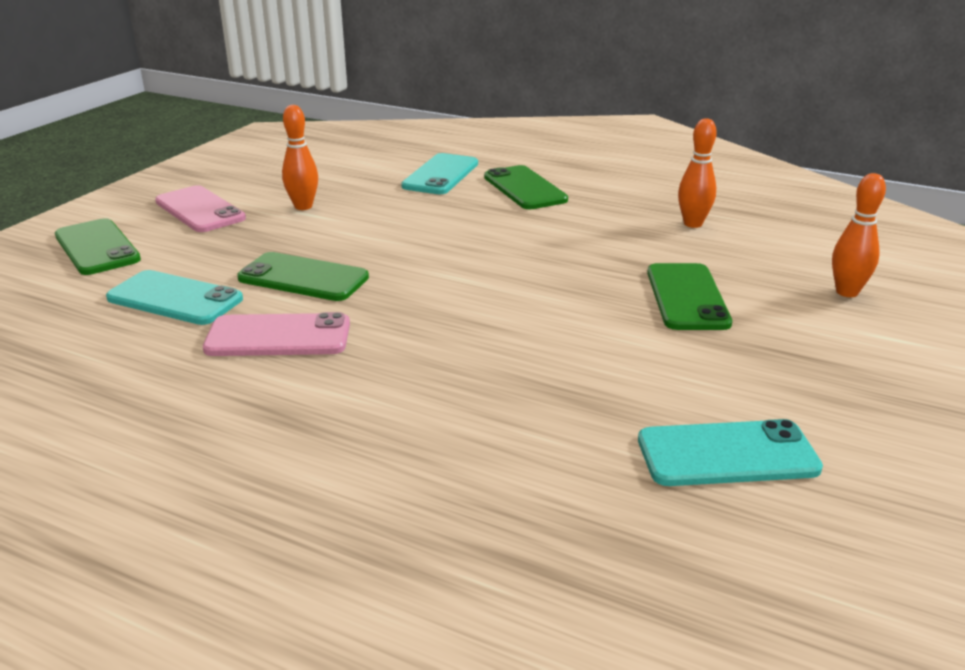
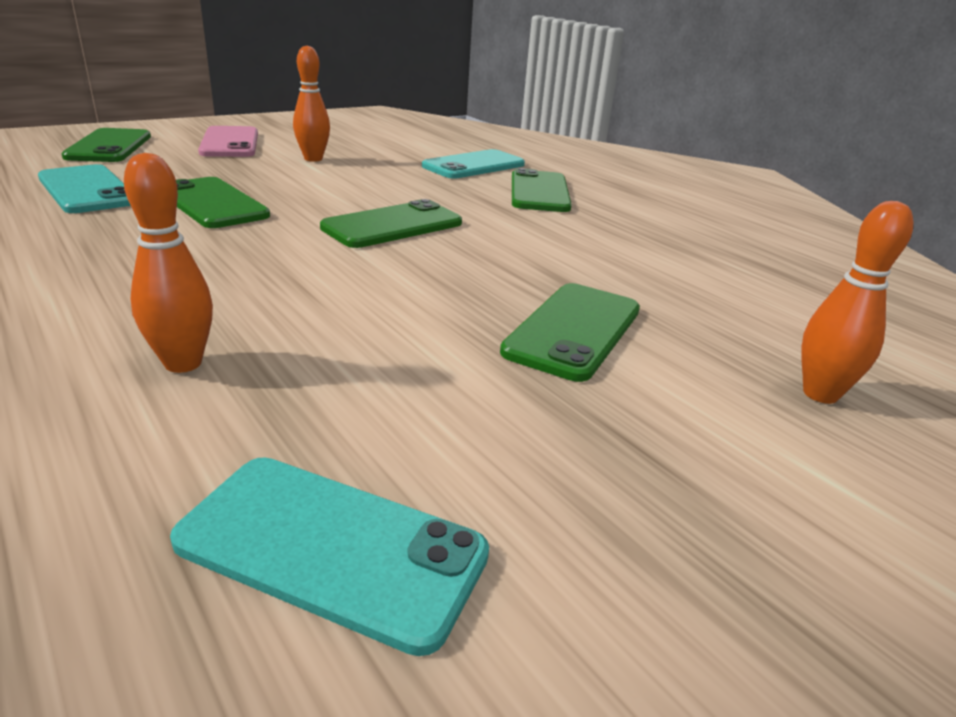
camera: 25 degrees right, 0 degrees up
pink phone [203,312,350,356] -> none
orange bowling pin [678,118,717,228] -> orange bowling pin moved to [124,153,213,373]
none -> green phone [320,199,462,248]

